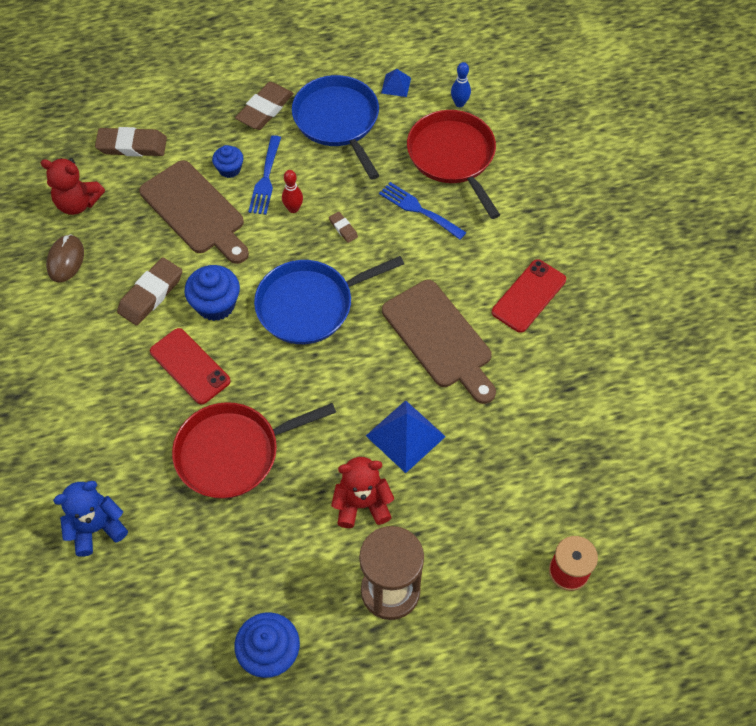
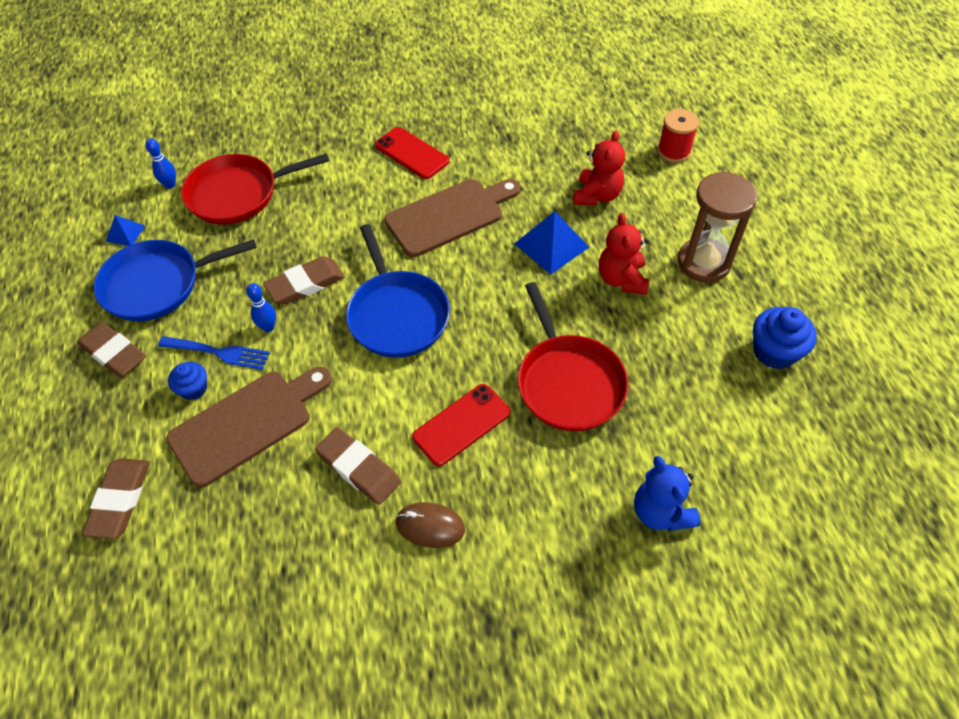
camera: 85 degrees left, 5 degrees down
red teddy bear [41,158,105,215] -> red teddy bear moved to [574,131,625,206]
brown mouse [46,234,84,283] -> brown mouse moved to [395,502,465,548]
blue cupcake [184,265,240,321] -> none
red bowling pin [282,170,303,213] -> blue bowling pin [246,283,276,332]
brown eraser [329,212,358,243] -> brown eraser [263,256,345,305], size x2.05
blue fork [379,182,466,240] -> none

